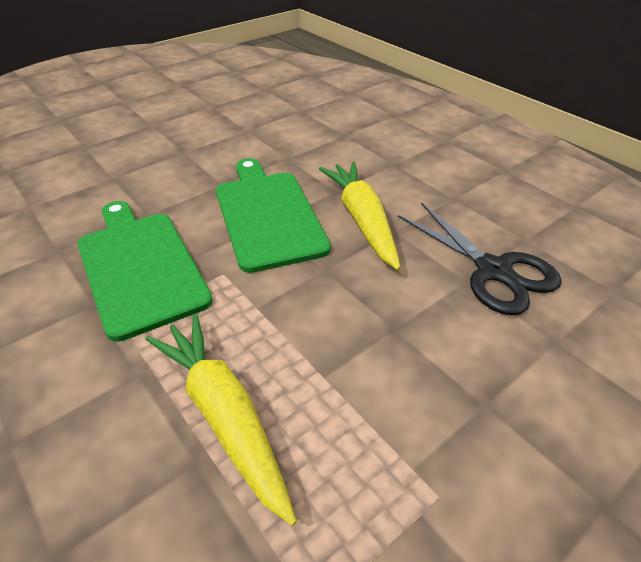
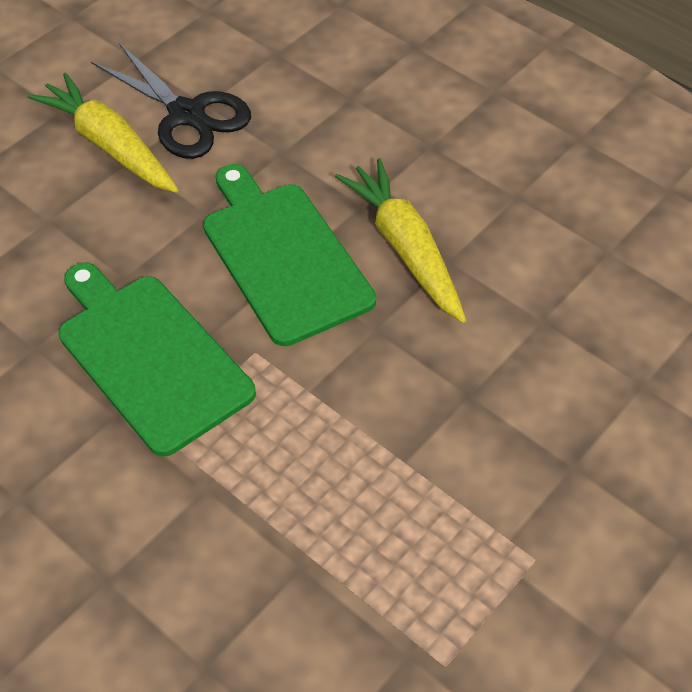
camera: 10 degrees left, 10 degrees up
yellow carrot [145,314,297,526] -> yellow carrot moved to [27,73,179,193]
black scissors [398,202,562,315] -> black scissors moved to [91,43,251,159]

